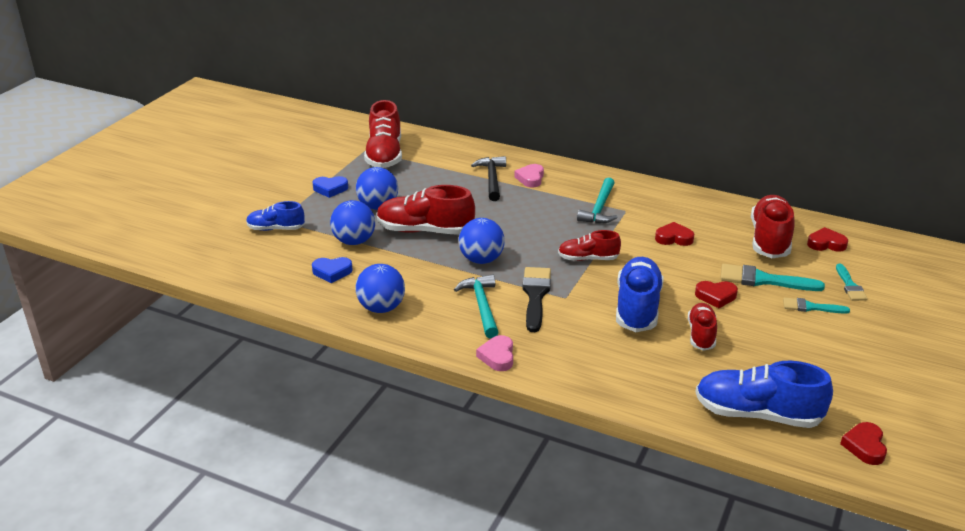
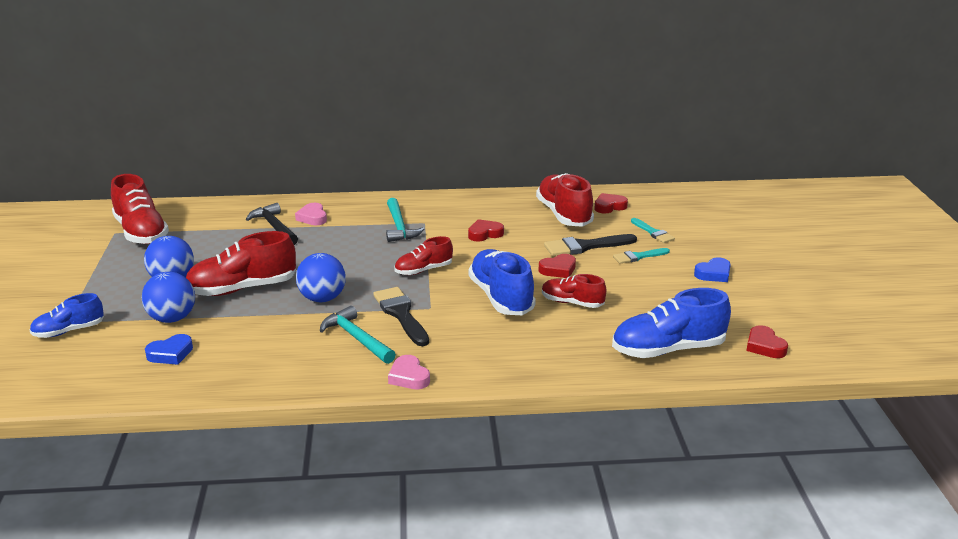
camera: 30 degrees left, 5 degrees down
blue heart [312,176,348,198] -> blue heart moved to [694,257,731,282]
blue ball [355,264,405,313] -> none
red shoe [688,303,717,351] -> red shoe turned 45 degrees counterclockwise [542,274,606,308]
turquoise brush [720,264,825,291] -> black brush [544,234,637,256]

